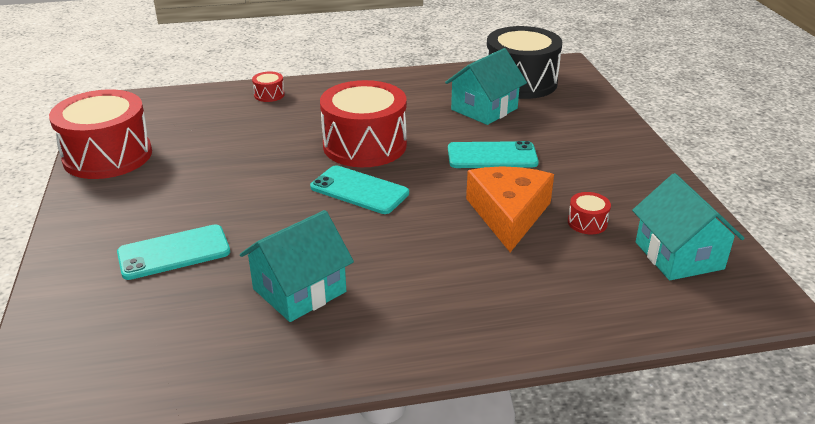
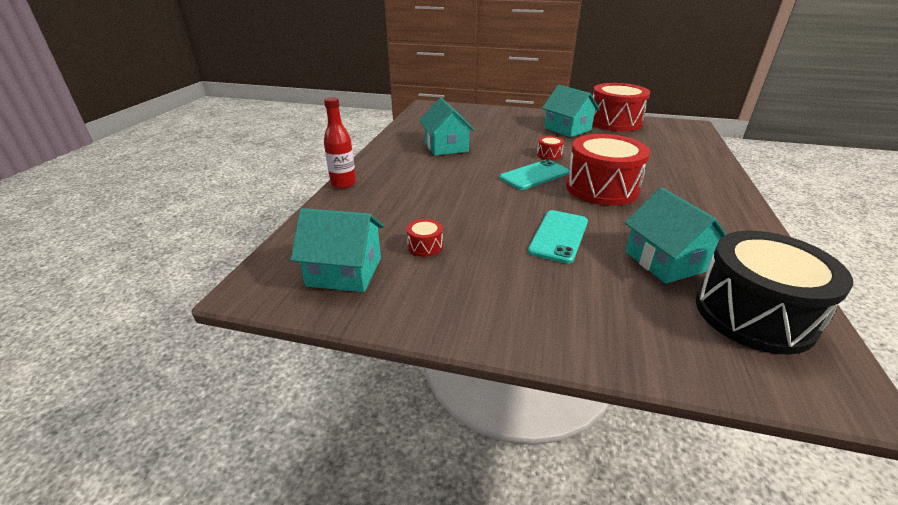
camera: 115 degrees right, 0 degrees up
turquoise phone [117,224,230,280] -> none
red drum [252,71,285,102] -> red drum moved to [537,136,564,160]
orange cheese [466,166,554,252] -> none
none -> red bottle [324,97,356,189]
none -> turquoise house [542,85,600,137]

